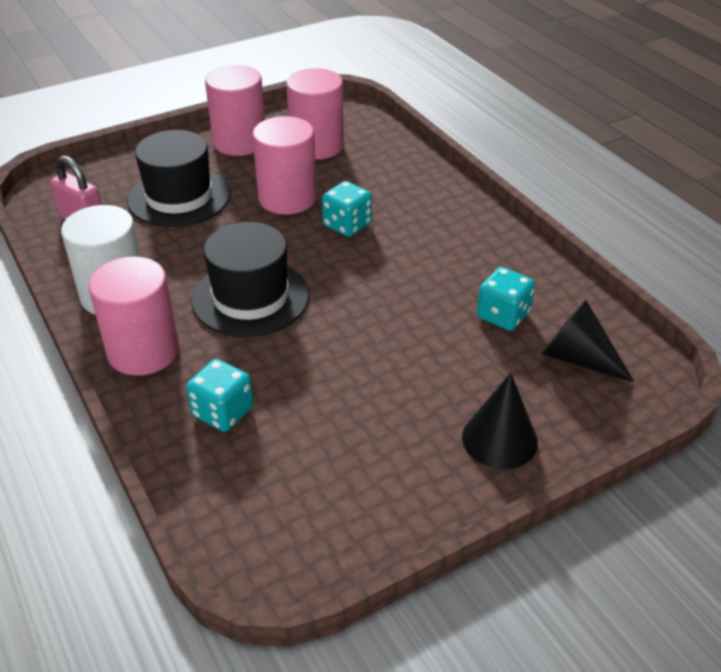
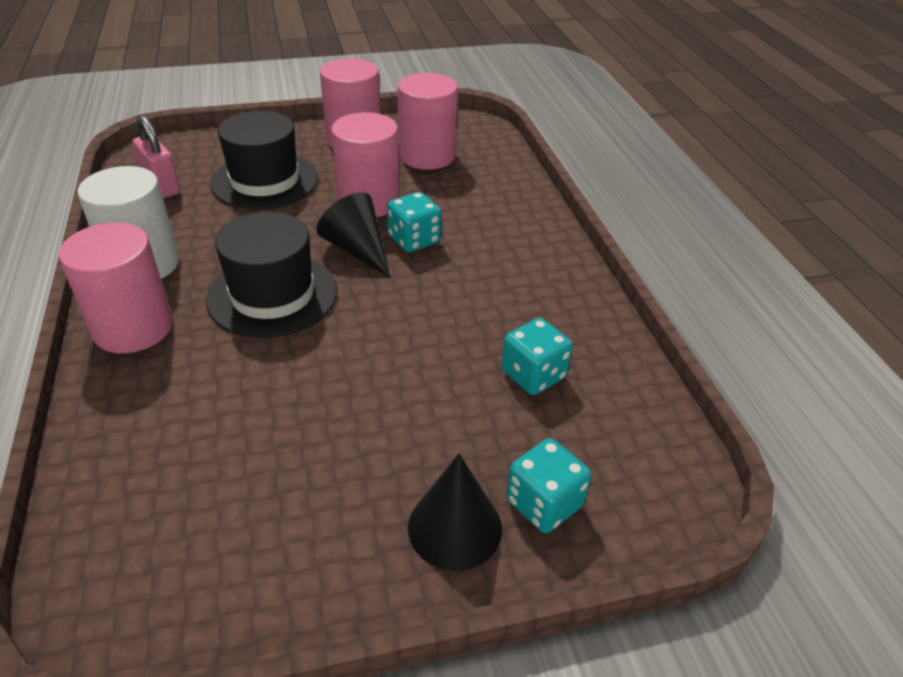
camera: 15 degrees right, 0 degrees up
turquoise dice [186,359,254,432] -> turquoise dice moved to [506,438,591,533]
black cone [541,300,634,382] -> black cone moved to [316,192,390,277]

